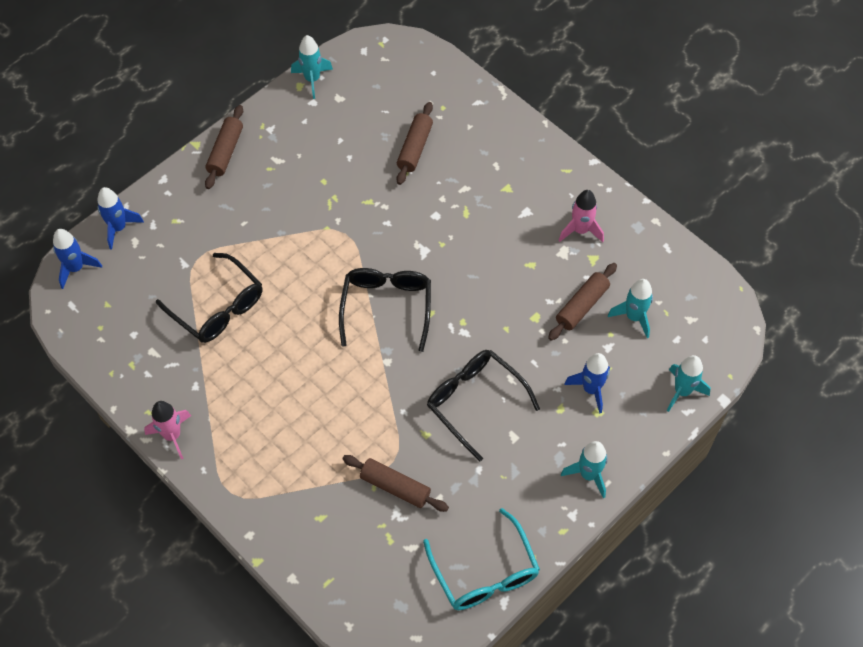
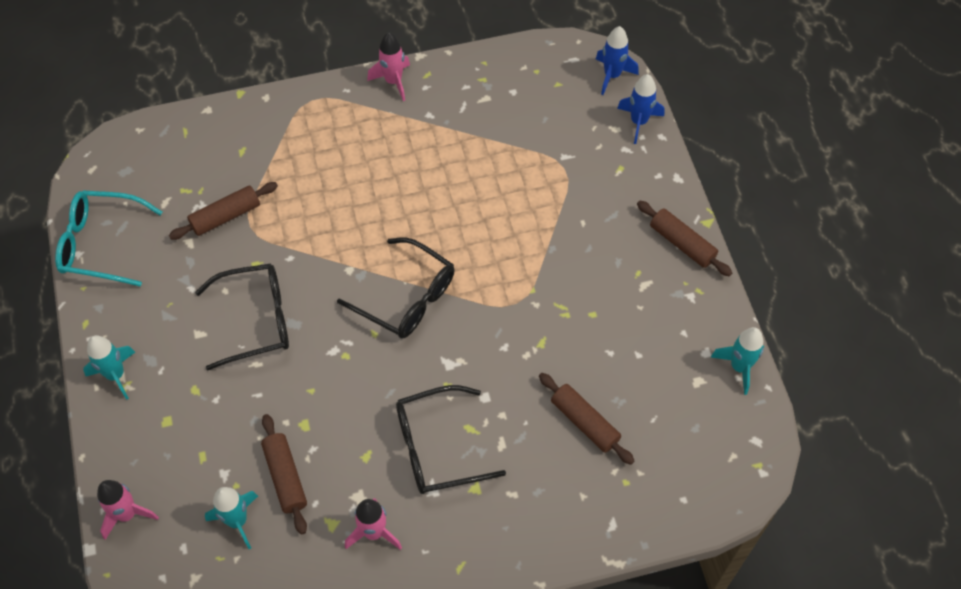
camera: 120 degrees right, 0 degrees up
black glasses [156,253,263,343] -> black glasses moved to [396,385,506,494]
blue rocket [564,353,610,414] -> none
turquoise rocket [667,355,710,412] -> pink rocket [97,480,159,540]

